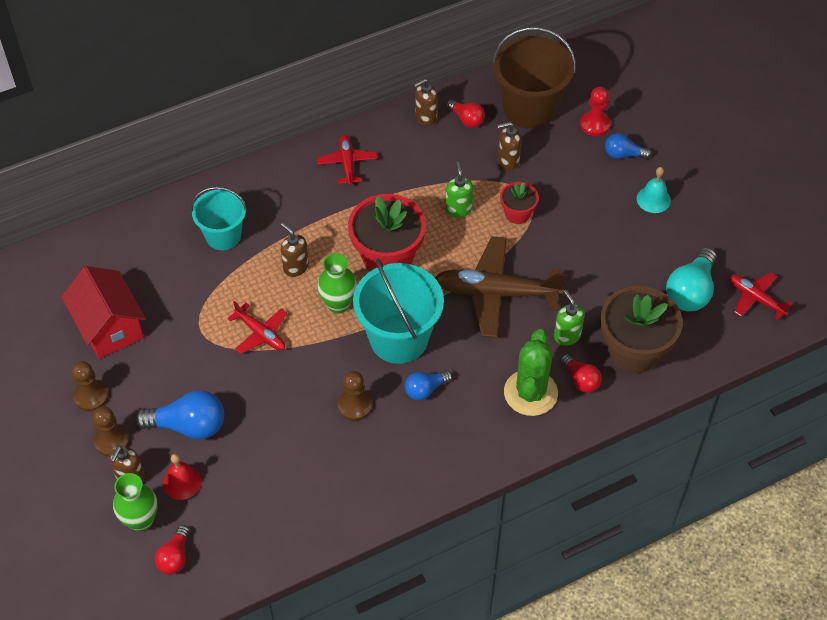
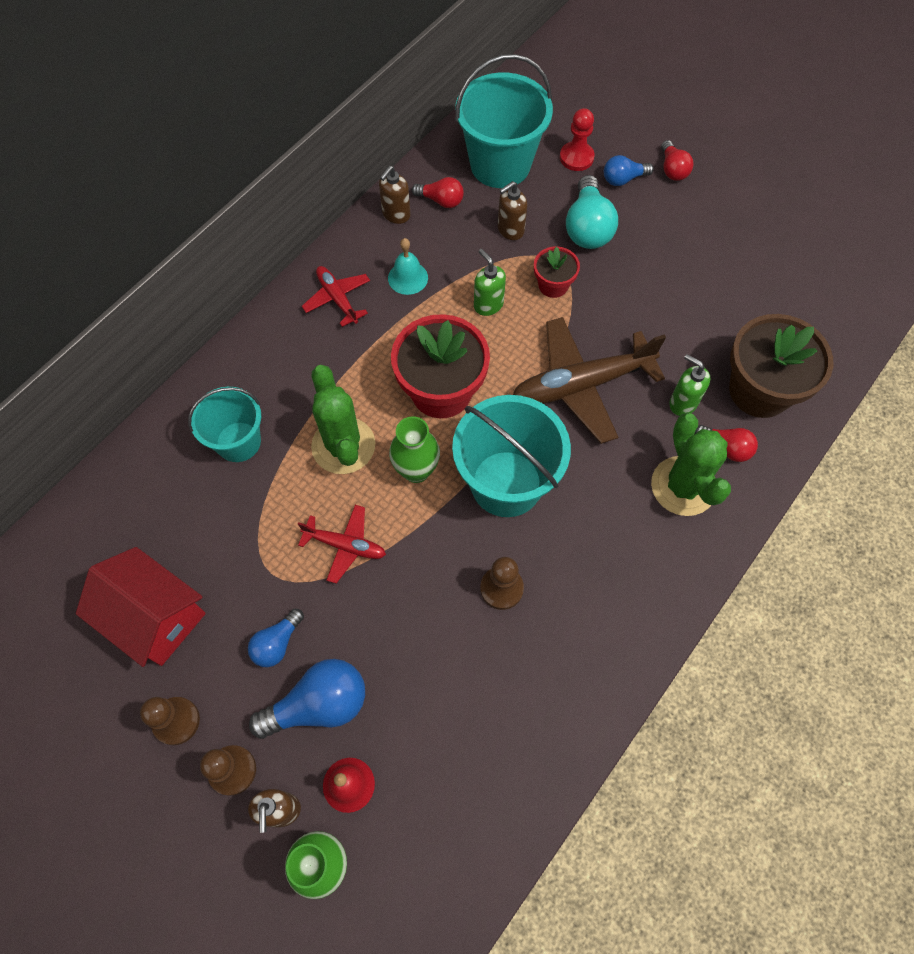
camera: 25 degrees left, 10 degrees up
red light bulb [155,525,190,574] -> red light bulb moved to [661,140,693,181]
brown soap dispenser [281,222,309,277] -> green cactus [311,365,375,474]
blue light bulb [405,370,452,400] -> blue light bulb moved to [248,609,304,667]
brown bucket [492,27,576,129] -> turquoise bucket [455,54,553,188]
turquoise bell [637,167,671,213] -> turquoise bell moved to [388,238,428,295]
turquoise light bulb [666,247,716,311] -> turquoise light bulb moved to [566,175,618,249]
red plane [729,272,792,320] -> none

